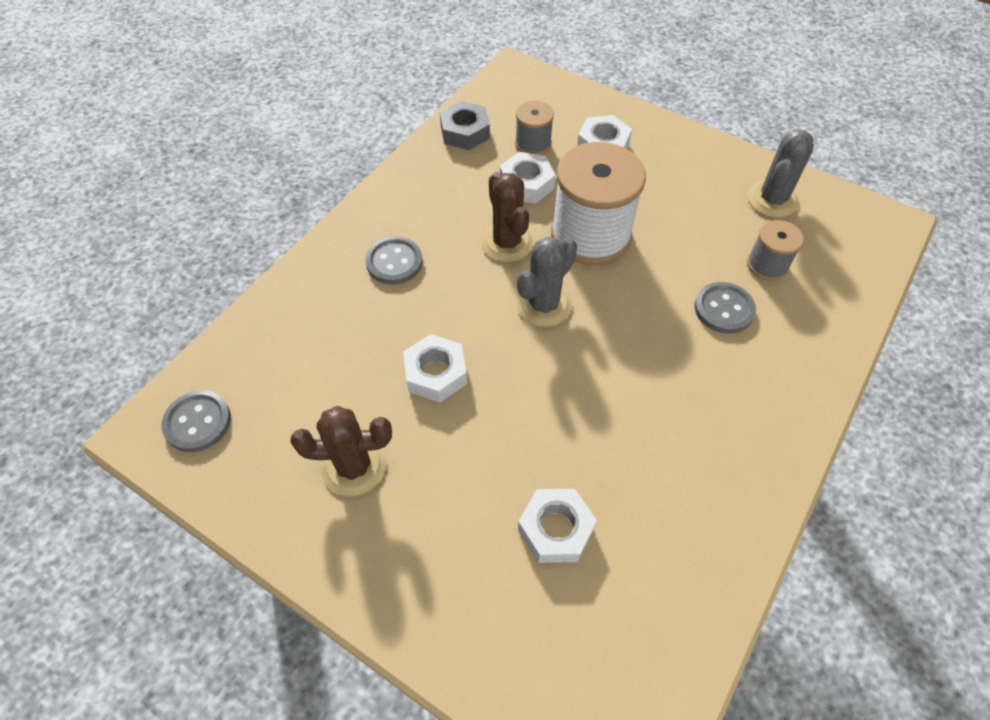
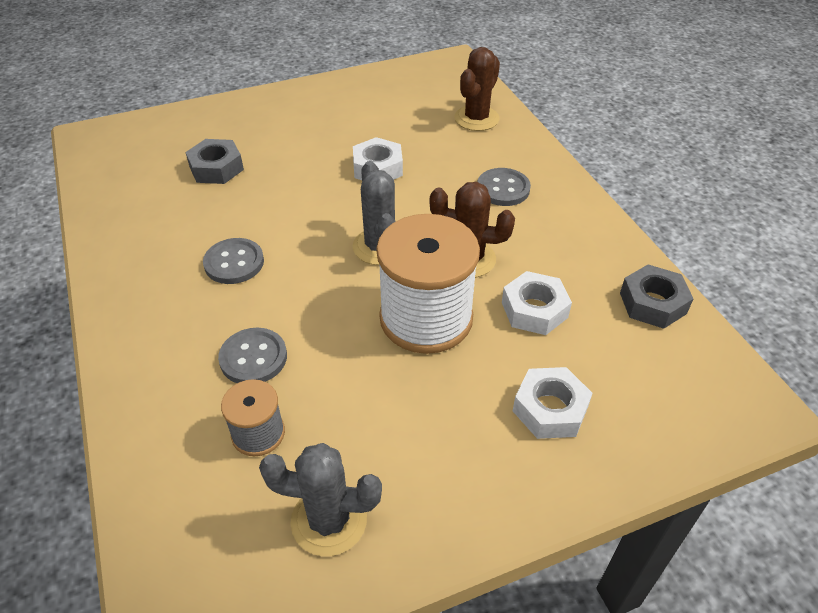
camera: 125 degrees right, 10 degrees down
grey button [161,391,231,452] -> grey button moved to [203,238,264,284]
brown cactus [290,406,392,496] -> brown cactus moved to [454,47,500,131]
grey spool [515,101,554,155] -> none
white nut [518,489,597,563] -> grey nut [185,139,244,184]
grey cactus [748,129,814,218] -> grey cactus turned 60 degrees counterclockwise [259,443,382,556]

